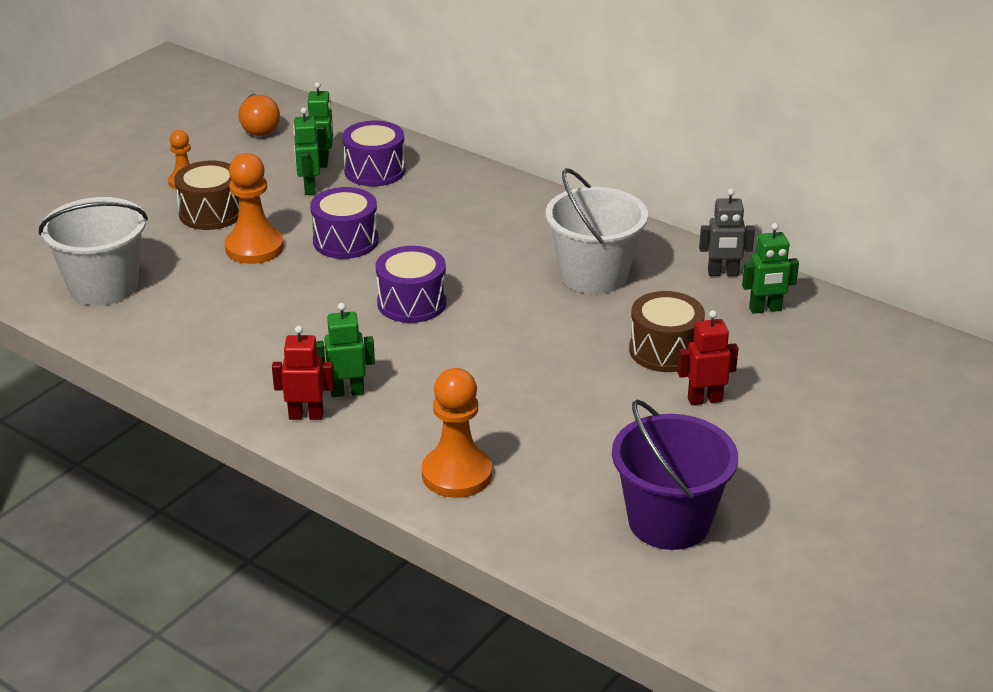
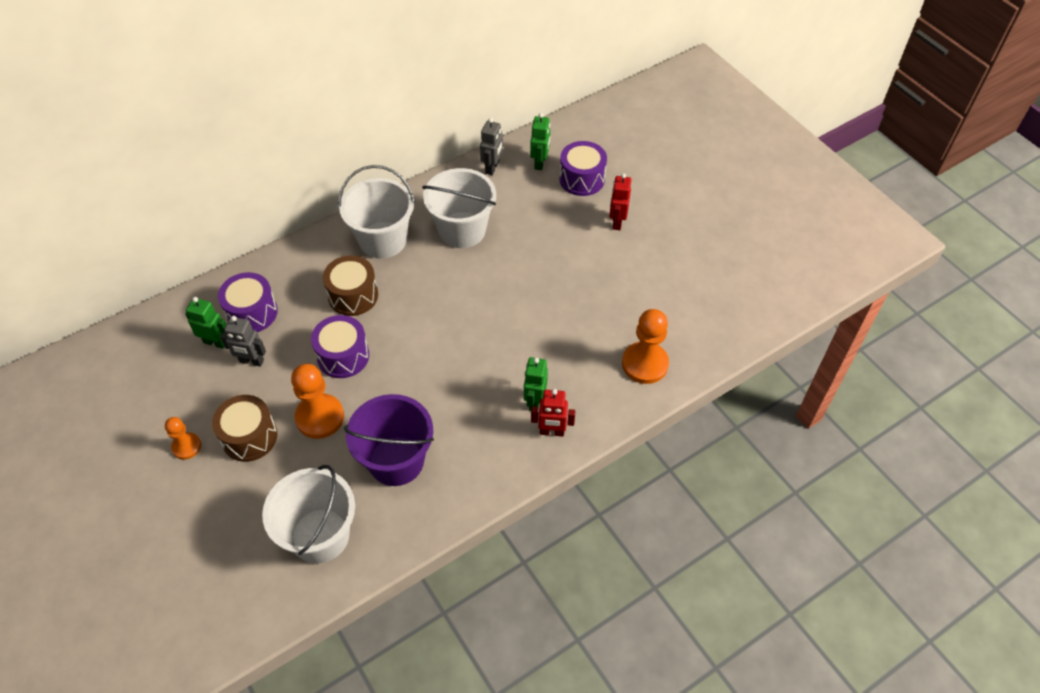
camera: 70 degrees left, 20 degrees up
orange light bulb [239,94,280,136] -> none
red robot [272,326,334,420] -> red robot turned 105 degrees counterclockwise [531,389,575,437]
green robot [293,108,320,195] -> grey robot [220,316,266,366]
purple drum [376,246,447,323] -> purple drum moved to [559,141,607,196]
purple bucket [612,399,738,550] -> purple bucket moved to [344,394,434,486]
brown drum [629,291,705,372] -> brown drum moved to [323,256,378,316]
none -> white bucket [338,165,415,259]

